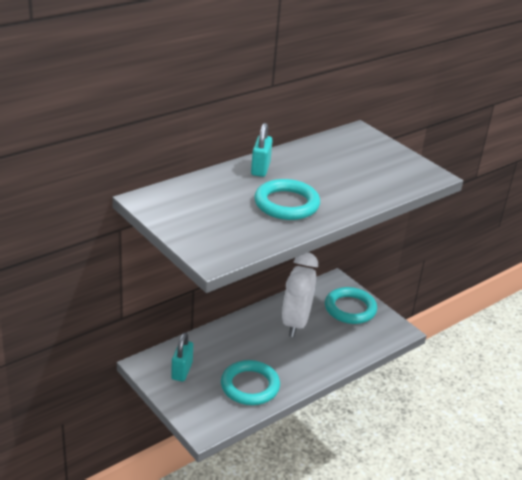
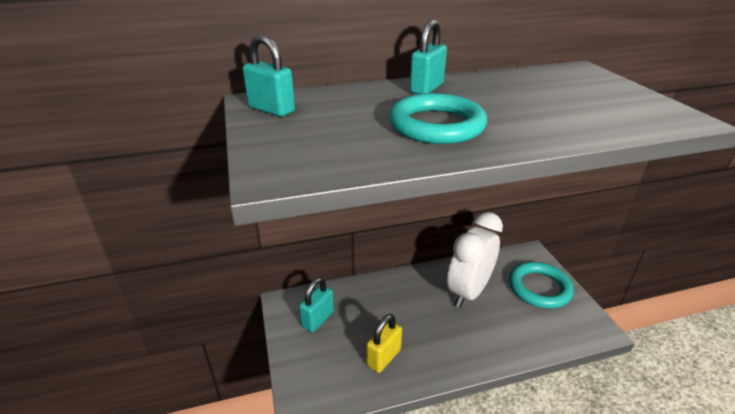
camera: 25 degrees right, 0 degrees up
turquoise ring [221,360,280,405] -> yellow padlock [366,314,402,373]
none -> turquoise padlock [243,34,295,117]

